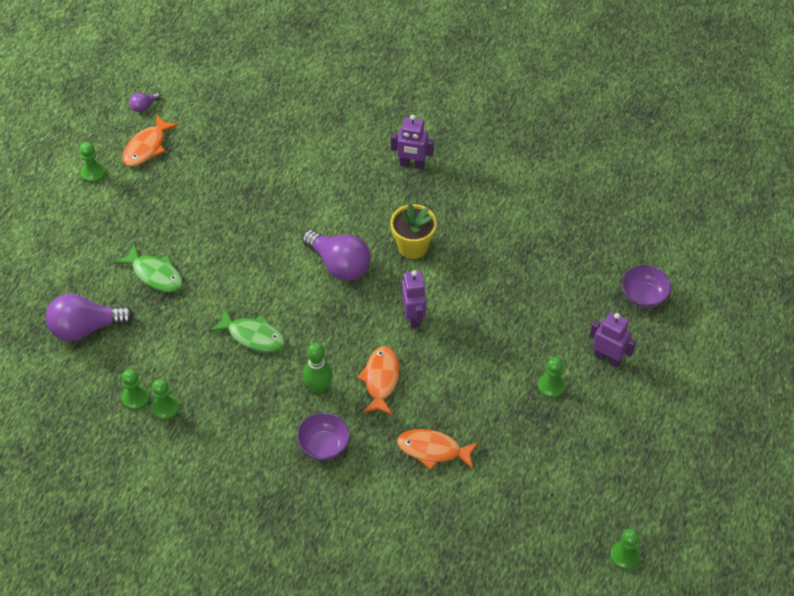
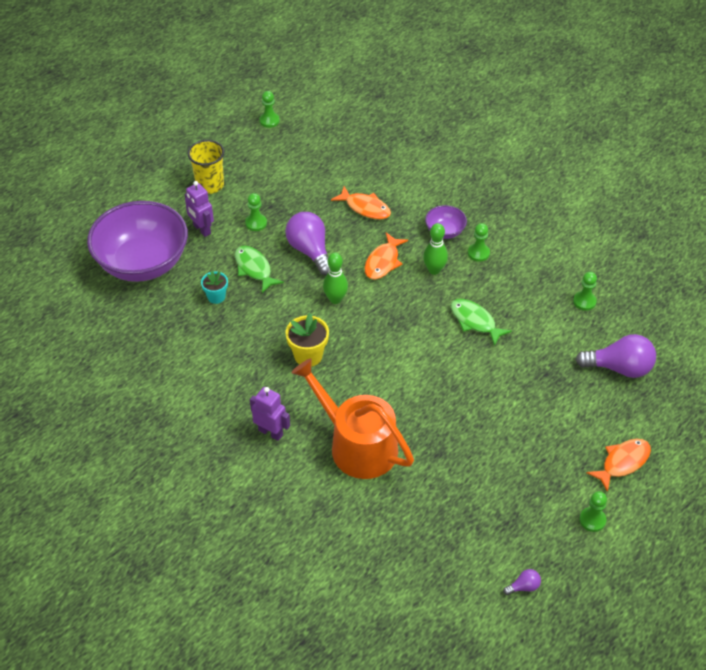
camera: 160 degrees left, 5 degrees down
green fish [115,245,183,292] -> green fish moved to [235,246,284,293]
orange fish [122,115,179,166] -> orange fish moved to [586,439,651,492]
green pawn [152,379,179,420] -> green pawn moved to [468,223,490,262]
purple light bulb [302,230,371,281] -> purple light bulb moved to [285,212,329,275]
purple robot [402,270,426,328] -> green bowling pin [323,253,348,304]
purple bowl [622,265,671,308] -> purple bowl [87,201,188,282], size x2.32
none -> yellow cup [187,140,224,194]
none -> turquoise flower pot [201,271,228,304]
none -> orange watering can [291,358,414,479]

